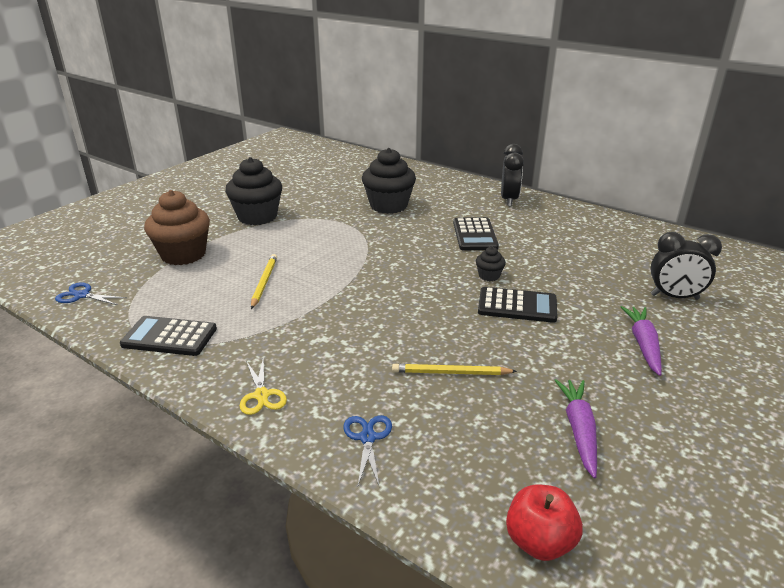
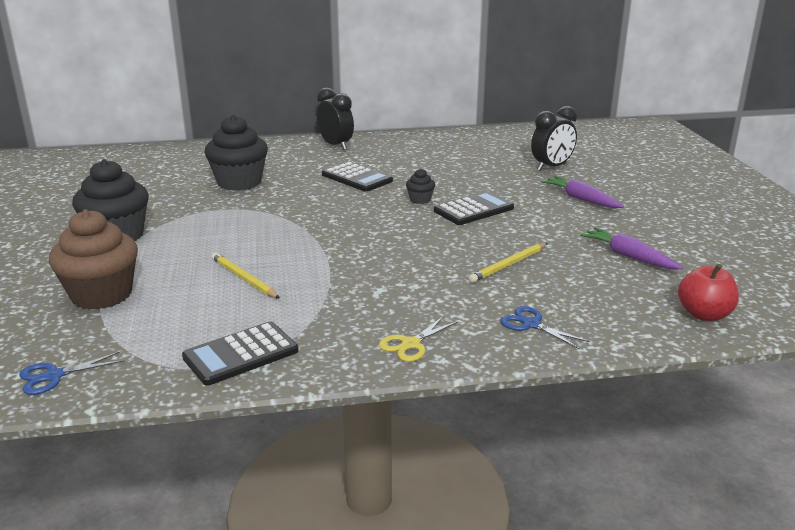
camera: 45 degrees left, 5 degrees down
yellow scissors [240,357,287,415] -> yellow scissors turned 105 degrees clockwise [379,316,459,362]

